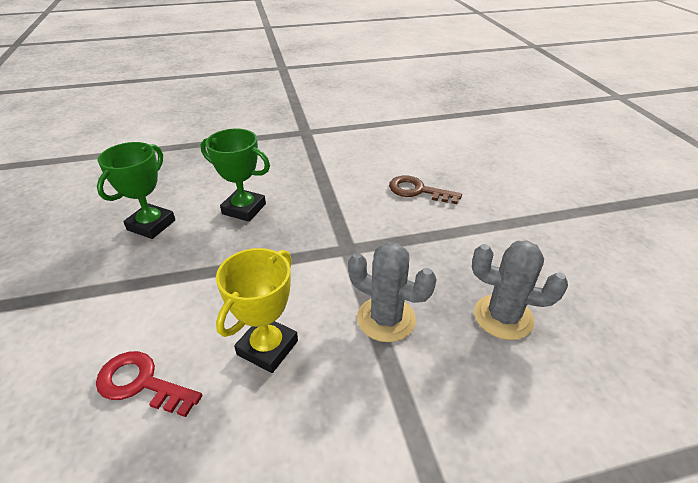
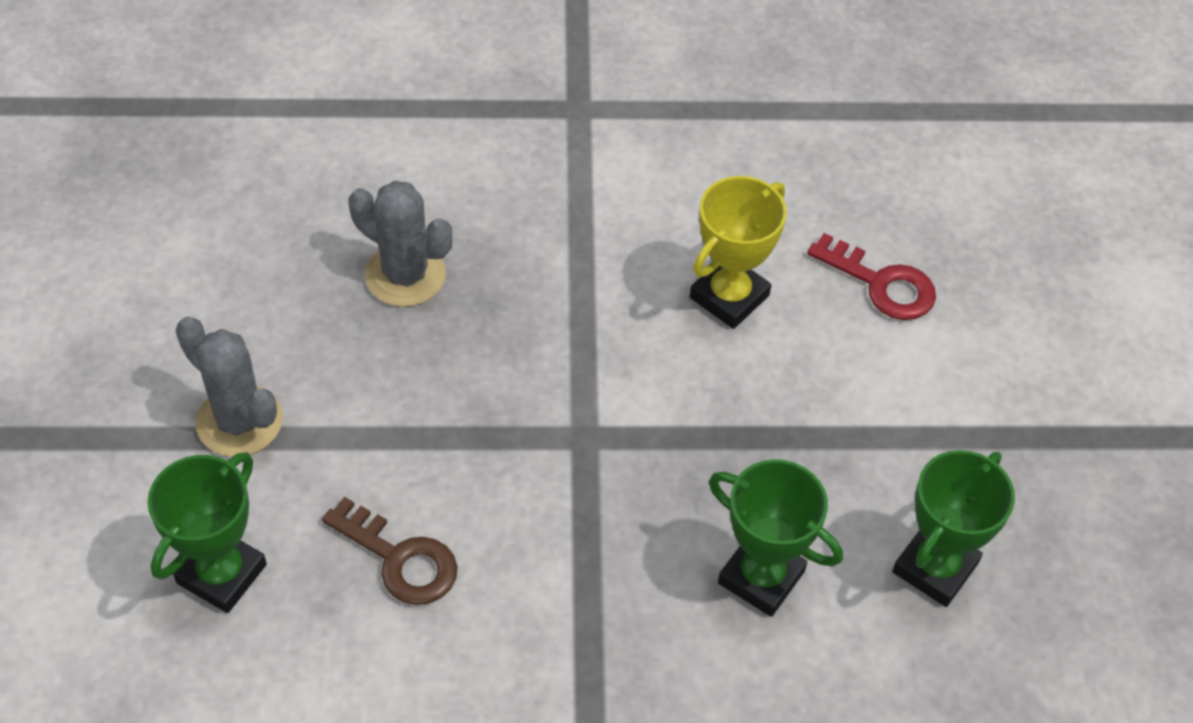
camera: 170 degrees left, 15 degrees up
grey cactus [348,242,437,342] -> grey cactus moved to [175,317,283,457]
none -> green trophy [147,452,267,613]

